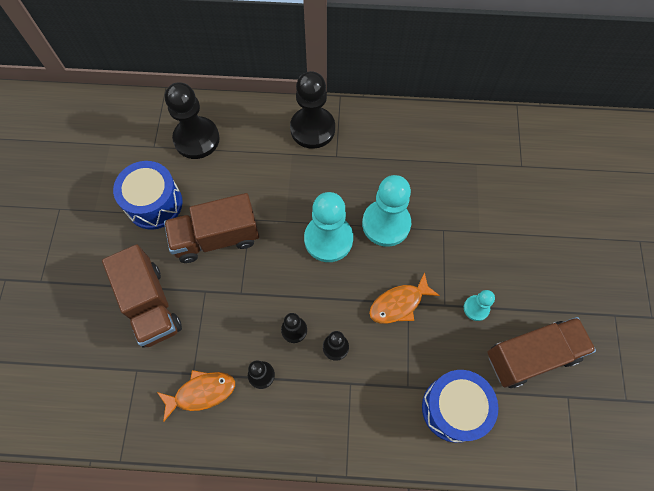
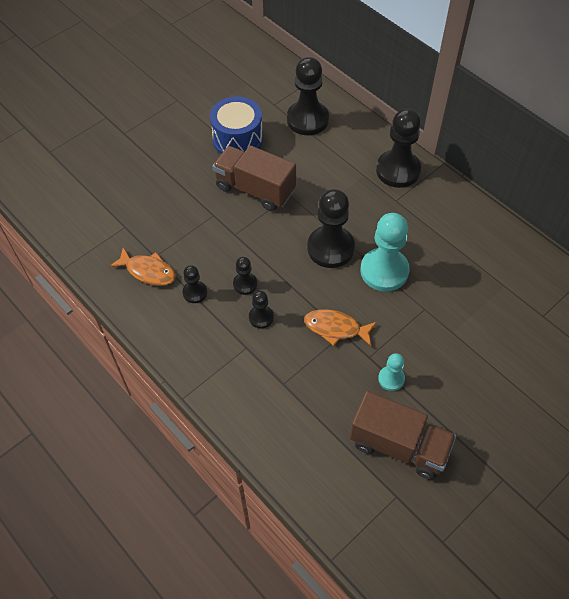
camera: 45 degrees right, 10 degrees down
brown truck [102,244,182,348] -> none
turquoise pawn [304,192,353,262] -> black pawn [307,189,355,268]
blue drum [422,370,498,443] -> none

